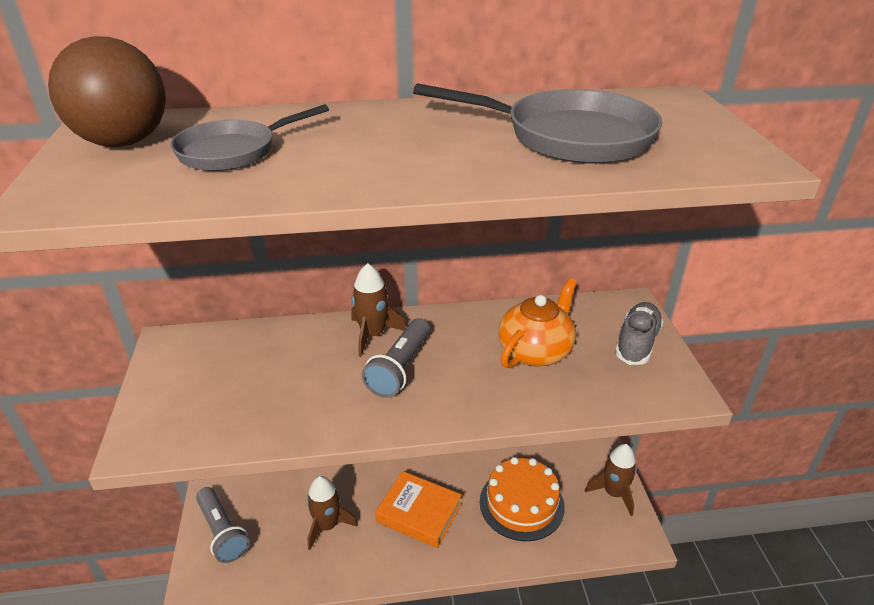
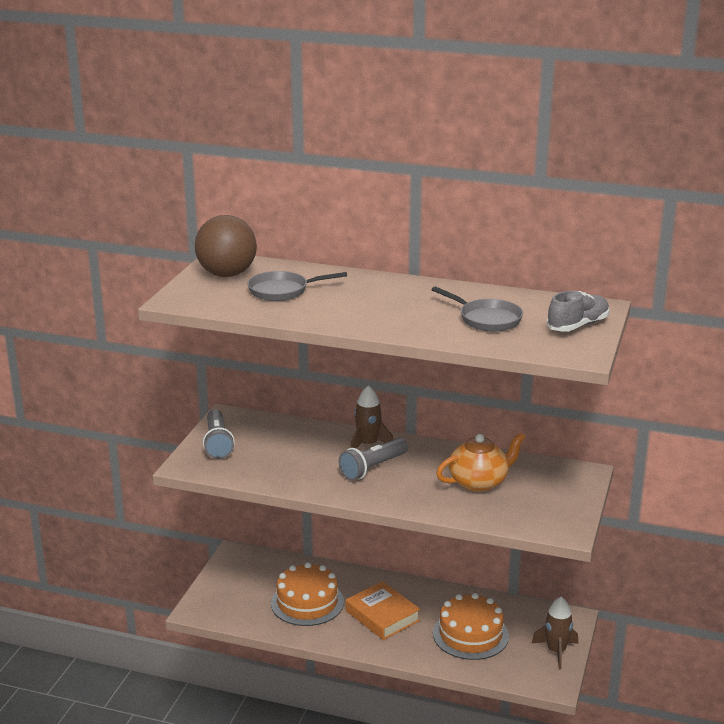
camera: 25 degrees right, 10 degrees down
grey flashlight [196,487,250,563] -> grey flashlight moved to [203,409,235,459]
brown rocket [307,476,358,550] -> orange cake [271,562,344,626]
grey pan [413,83,662,164] -> grey pan [432,286,523,332], size x0.64
grey shoe [615,302,664,365] -> grey shoe moved to [547,291,609,332]

